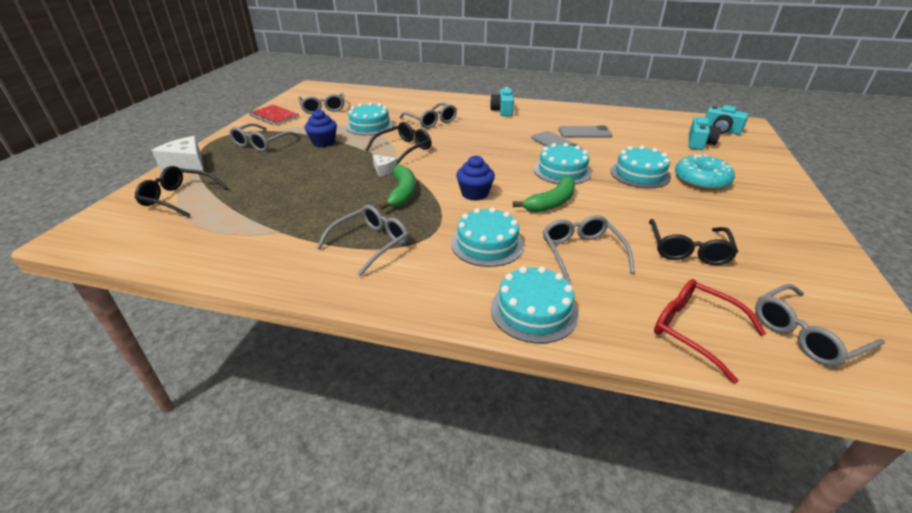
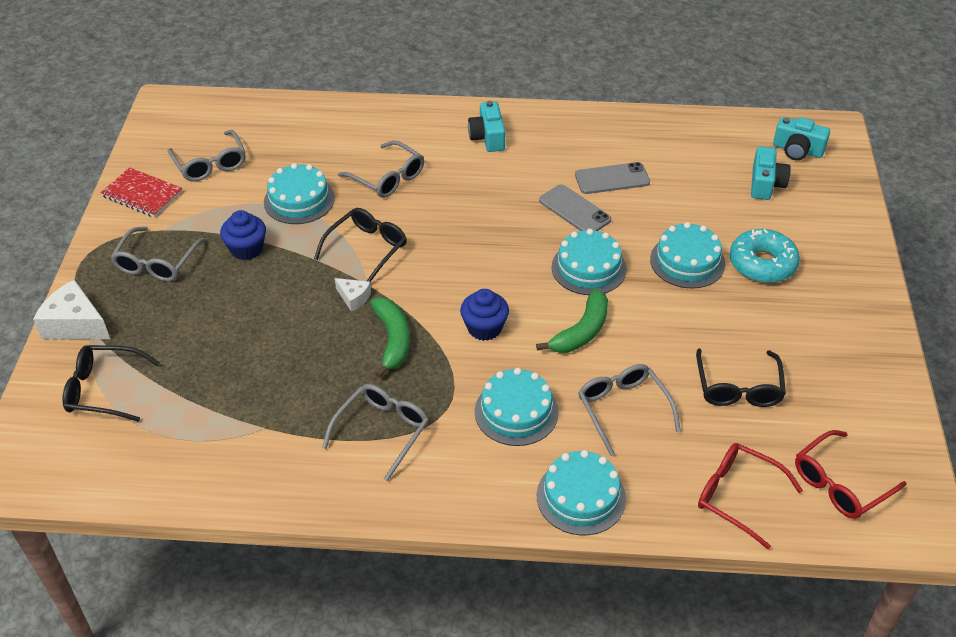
camera: 10 degrees left, 10 degrees up
grey glasses [755,284,885,366] -> red glasses [795,430,906,519]

